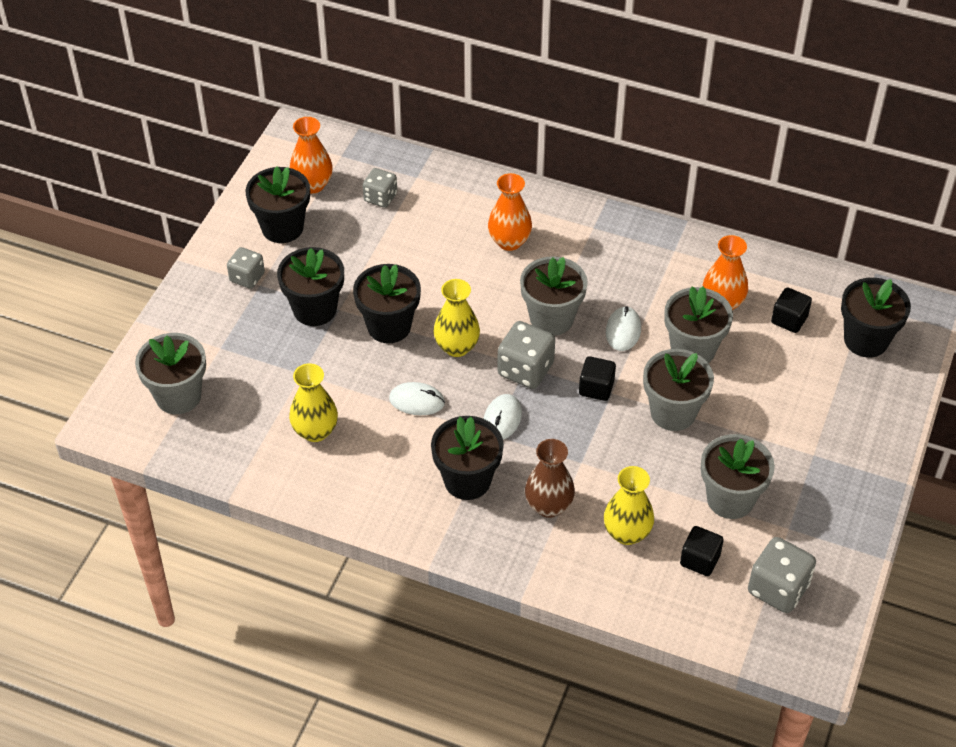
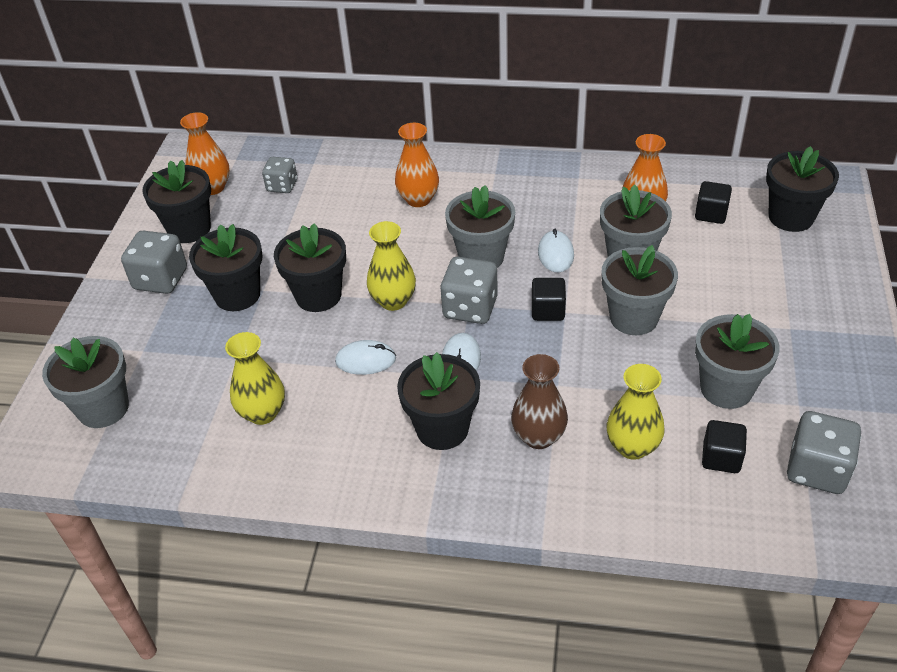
camera: 10 degrees left, 5 degrees down
grey dice [227,247,265,289] -> grey dice [121,231,187,294], size x1.55

